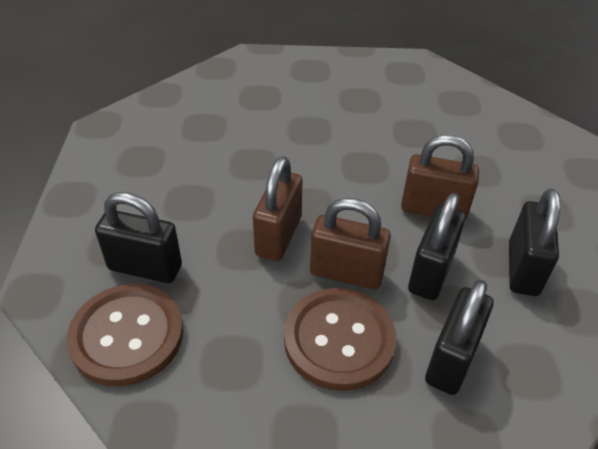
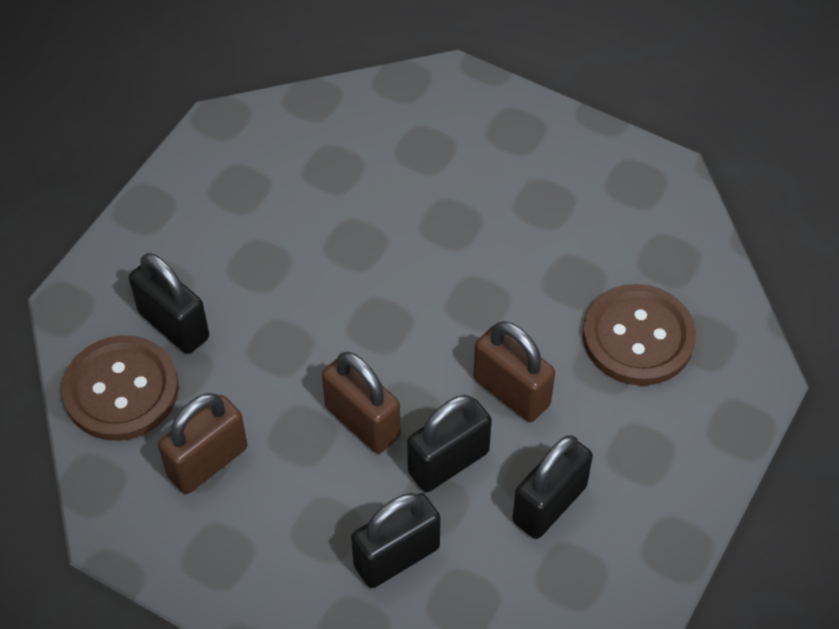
camera: 30 degrees right, 10 degrees up
brown padlock [253,156,303,261] -> brown padlock moved to [158,393,247,494]
brown button [284,288,396,391] -> brown button moved to [583,284,696,386]

